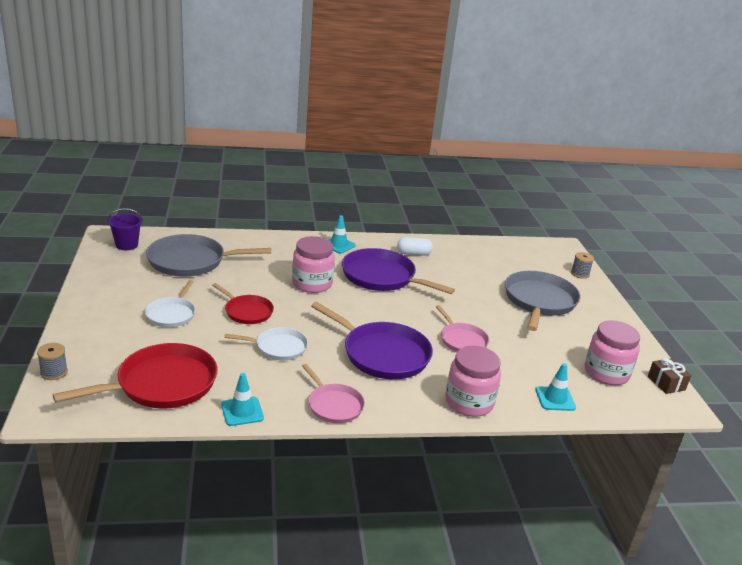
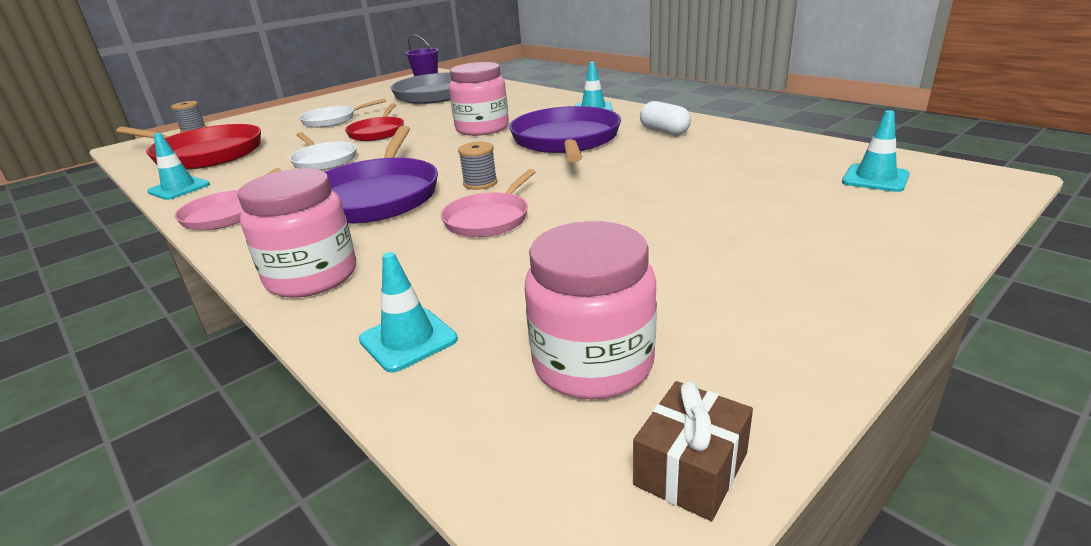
camera: 60 degrees right, 0 degrees up
grey pan [505,271,580,331] -> none
grey spool [571,252,594,279] -> grey spool moved to [458,142,497,190]
none -> turquoise traffic cone [842,110,910,192]

